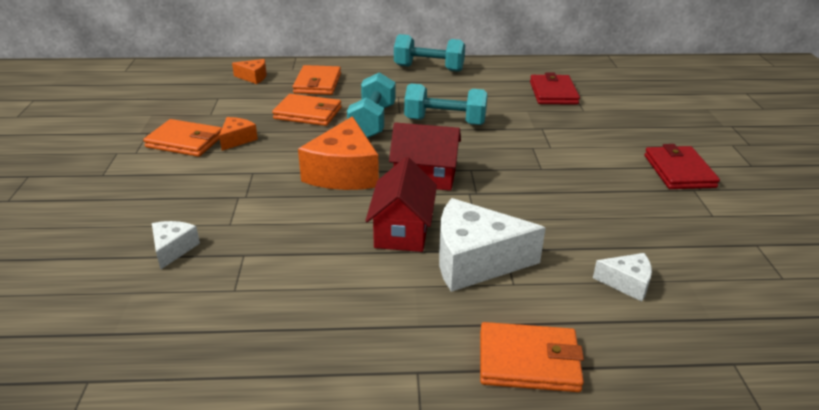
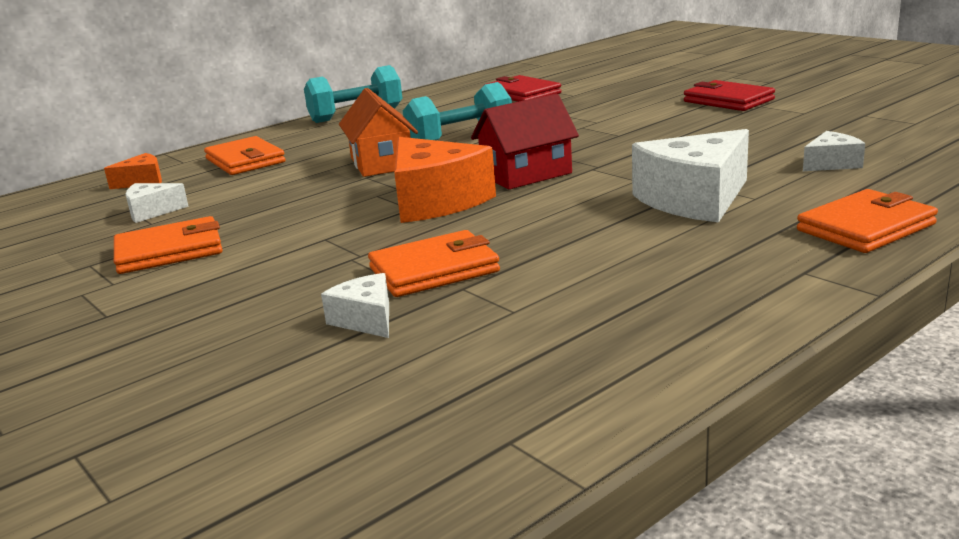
camera: 35 degrees left, 10 degrees down
orange cheese [219,117,258,151] -> none
orange wallet [272,94,342,126] -> orange wallet moved to [368,230,500,297]
turquoise dumbbell [347,72,396,138] -> orange house [339,88,418,177]
red house [365,157,437,252] -> none
none -> white cheese [125,183,189,223]

